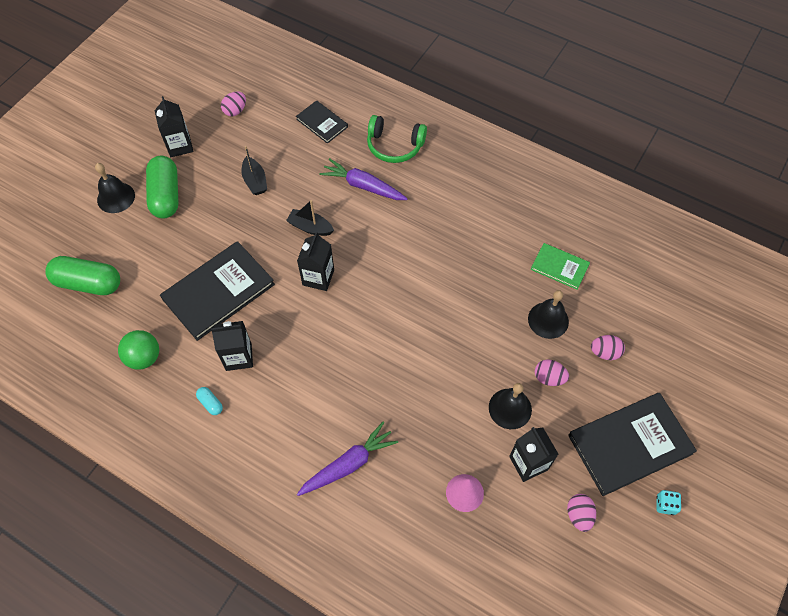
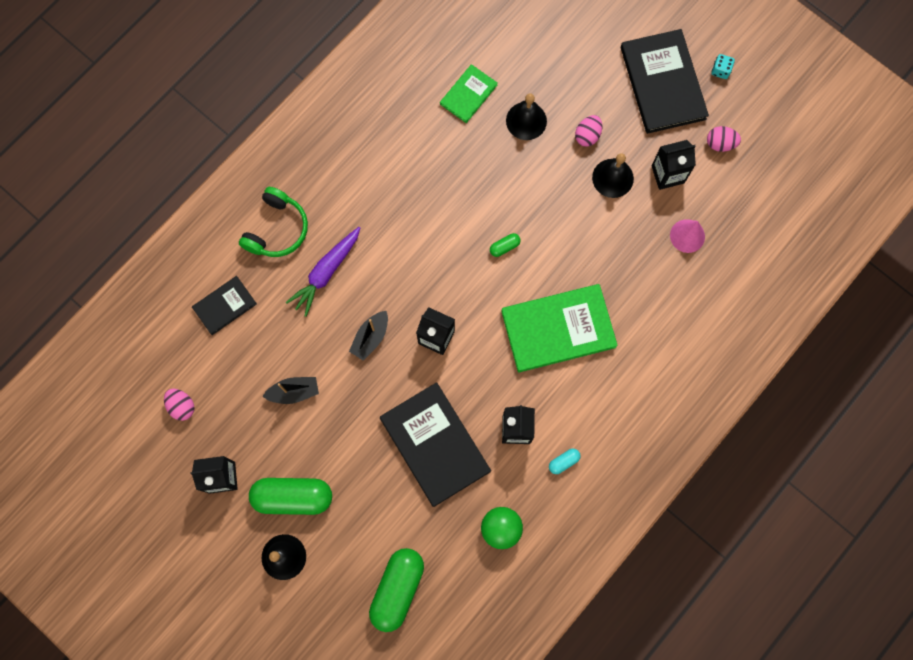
camera: 80 degrees left, 15 degrees up
purple carrot [297,422,398,496] -> none
pink egg [591,335,625,360] -> none
none -> green capsule [490,233,521,257]
none -> green book [501,284,618,373]

